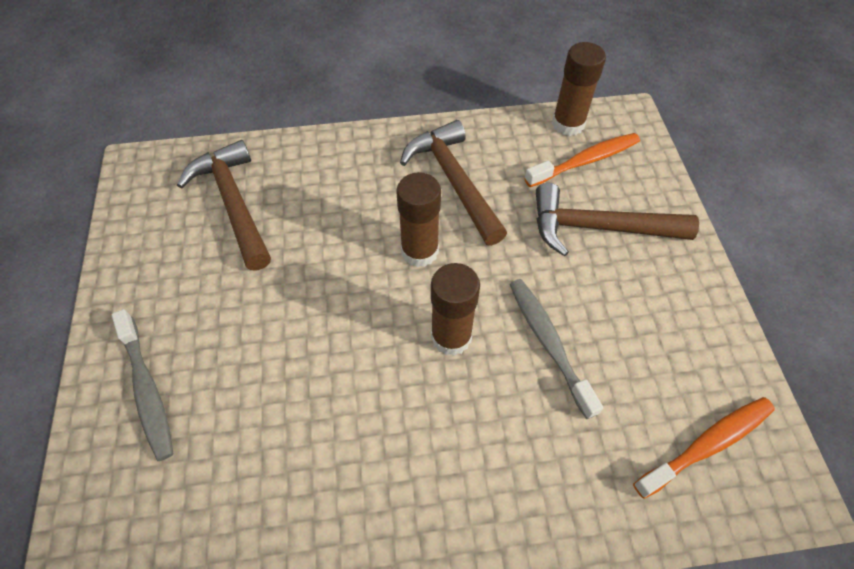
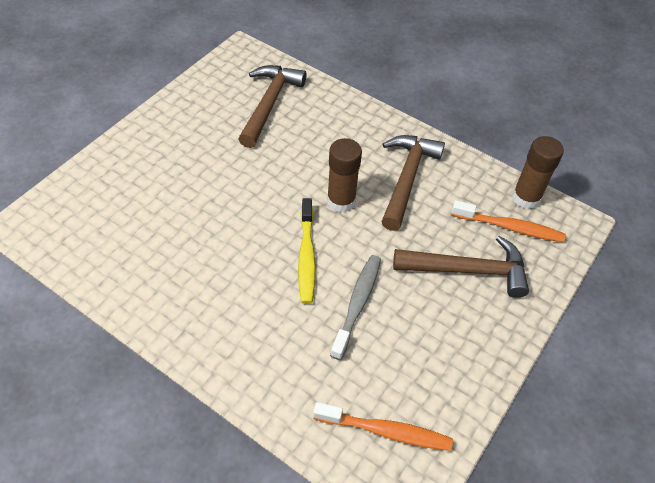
camera: 40 degrees right, 5 degrees down
grey toothbrush [112,309,174,461] -> none
brown glue stick [431,263,480,356] -> yellow toothbrush [298,198,316,304]
brown hammer [536,183,699,256] -> brown hammer turned 135 degrees clockwise [393,236,529,298]

